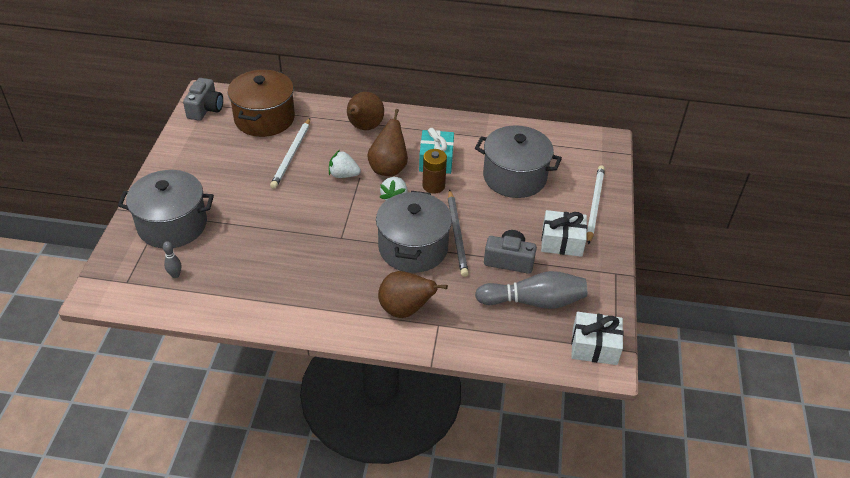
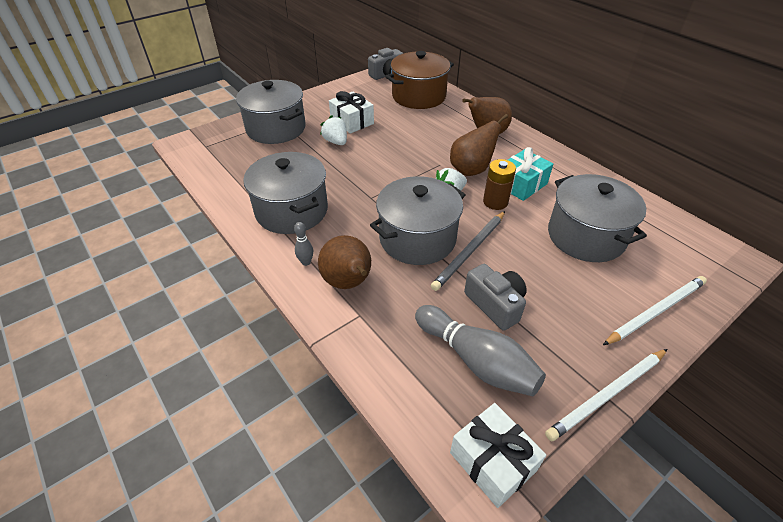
camera: 45 degrees right, 0 degrees up
grey bowling pin [163,241,182,278] -> grey bowling pin moved to [294,222,313,266]
white pencil [270,118,310,189] -> white pencil moved to [545,349,667,441]
white strawberry [329,150,361,178] -> white strawberry moved to [320,115,347,145]
white gift [541,210,587,257] -> white gift moved to [329,91,374,134]
none -> grey pot [244,152,328,234]

